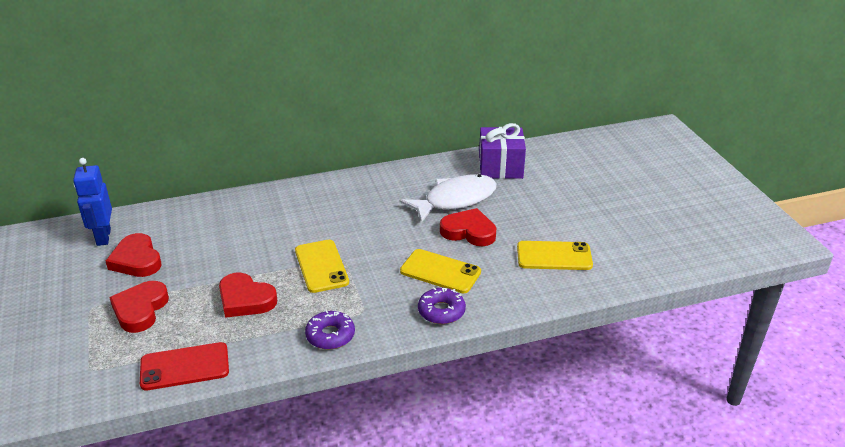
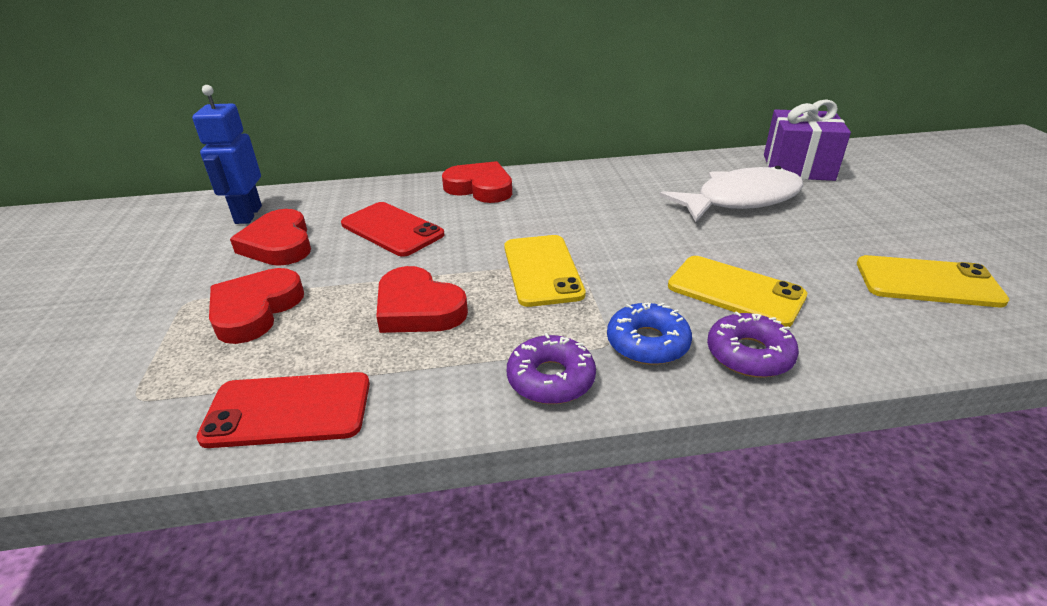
camera: 10 degrees right, 0 degrees up
red heart [440,208,496,246] -> red heart moved to [442,161,512,203]
none -> red phone [341,202,444,257]
none -> blue donut [607,302,692,365]

